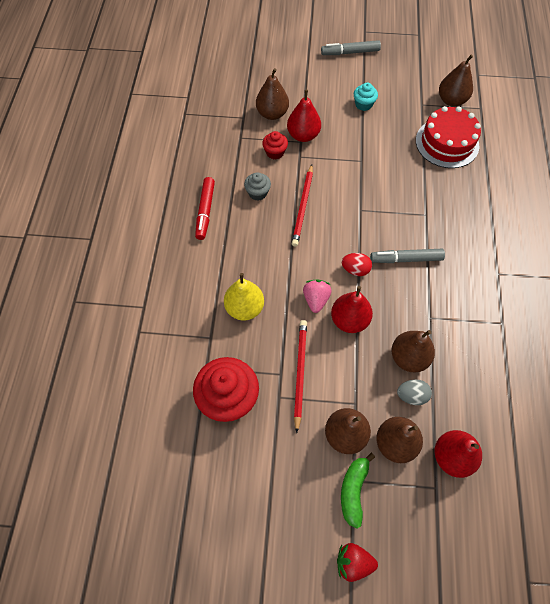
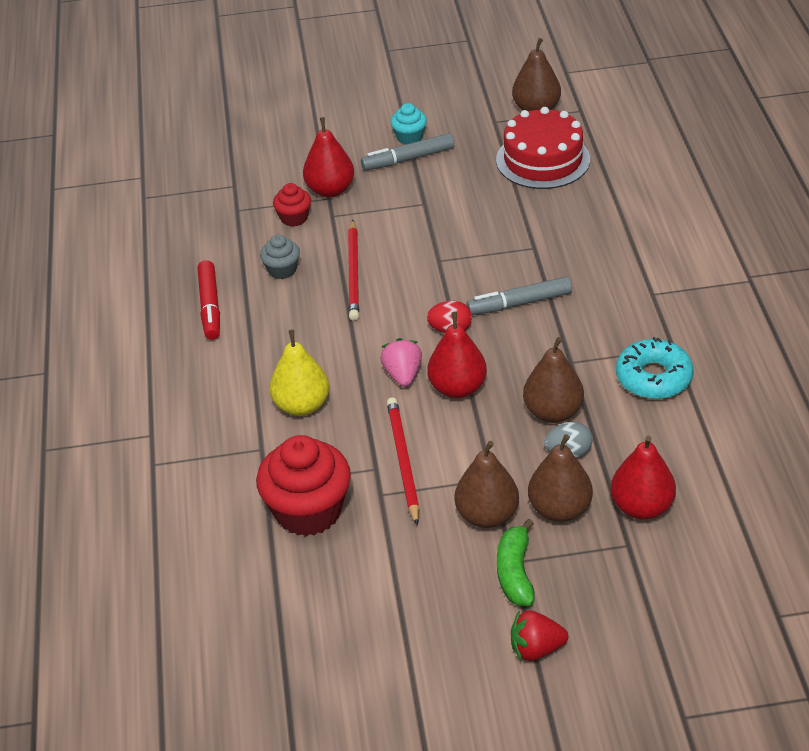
camera: 10 degrees left, 20 degrees down
brown pear [256,68,289,120] -> none
grey marker [321,40,381,55] -> grey marker moved to [361,133,455,171]
none -> turquoise donut [616,337,693,399]

